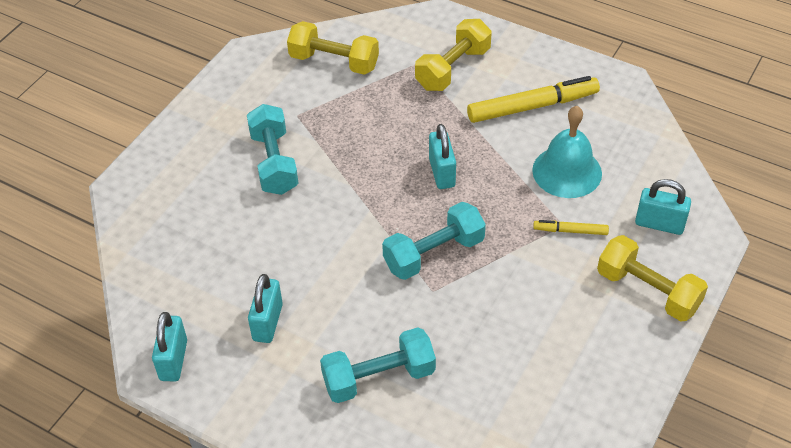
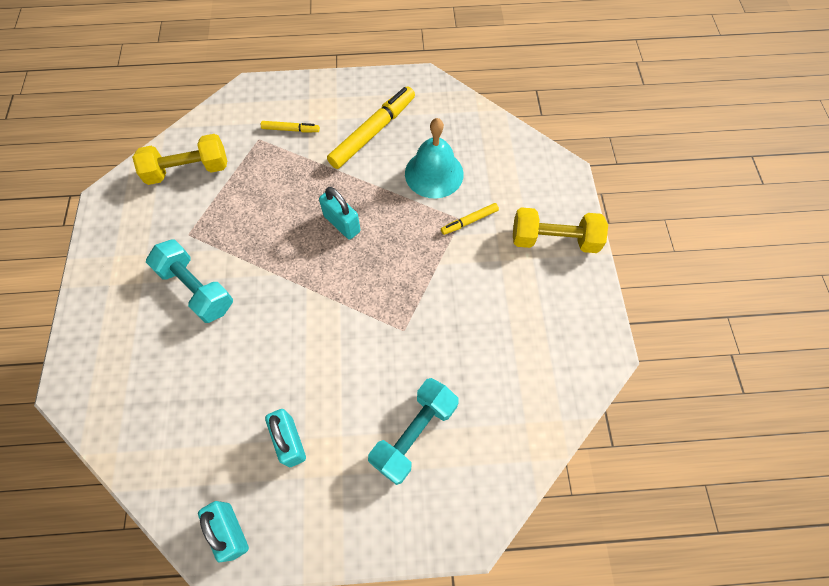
camera: 35 degrees left, 15 degrees up
turquoise dumbbell [382,202,486,280] -> none
yellow dumbbell [415,19,492,91] -> yellow marker [261,121,320,132]
turquoise padlock [635,179,691,235] -> none

